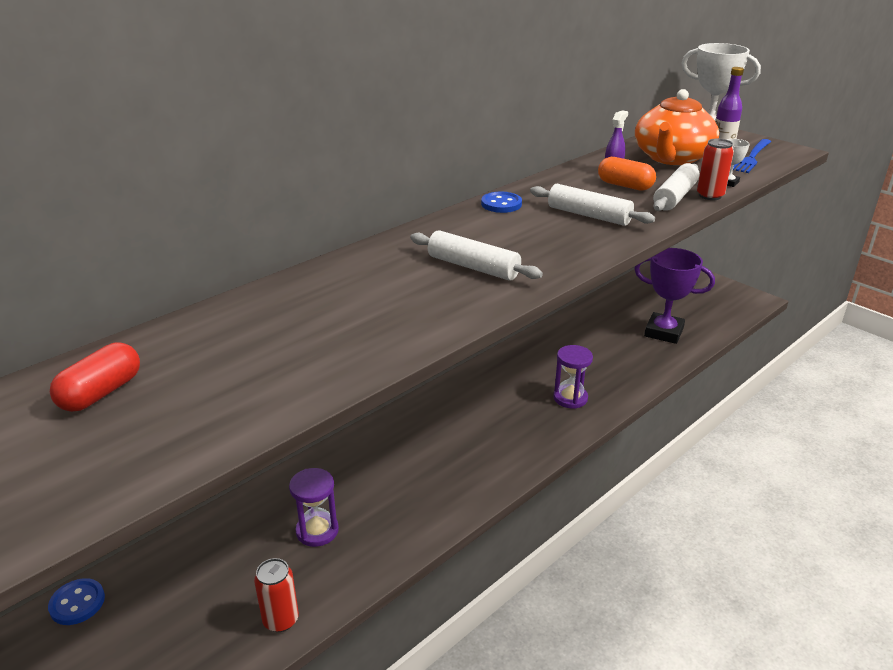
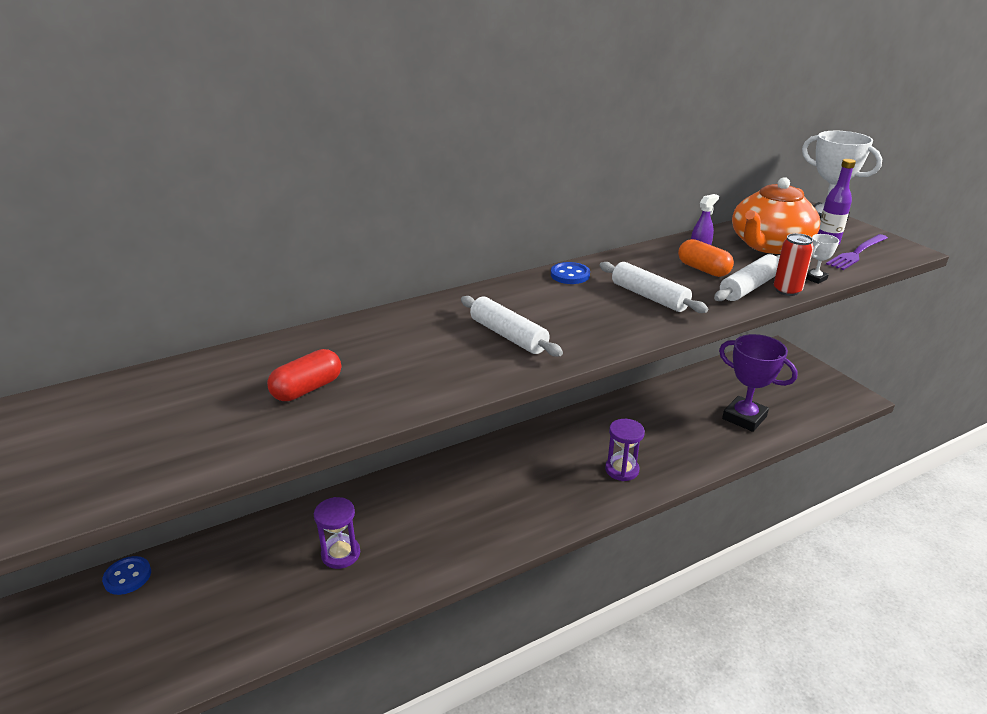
camera: 15 degrees right, 0 degrees up
red capsule [50,343,140,412] -> red capsule moved to [267,349,341,401]
red can [254,558,299,632] -> none
blue fork [733,139,771,173] -> purple fork [826,234,888,270]

